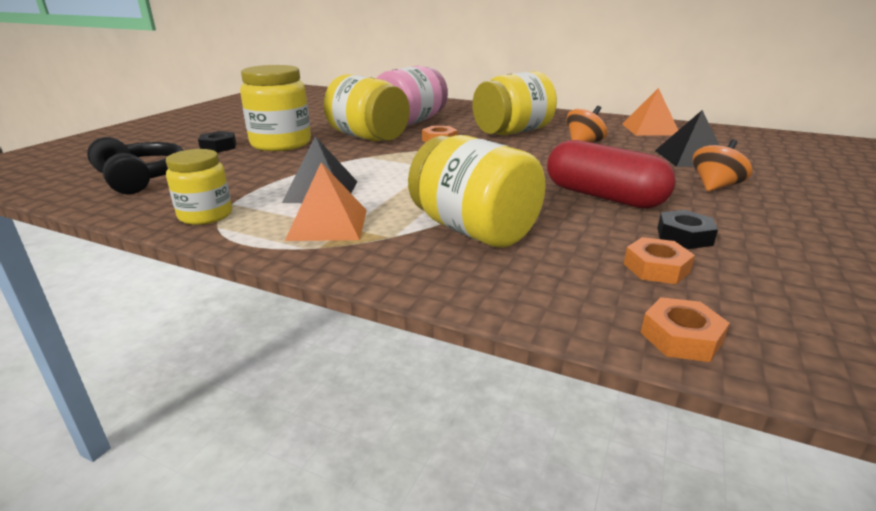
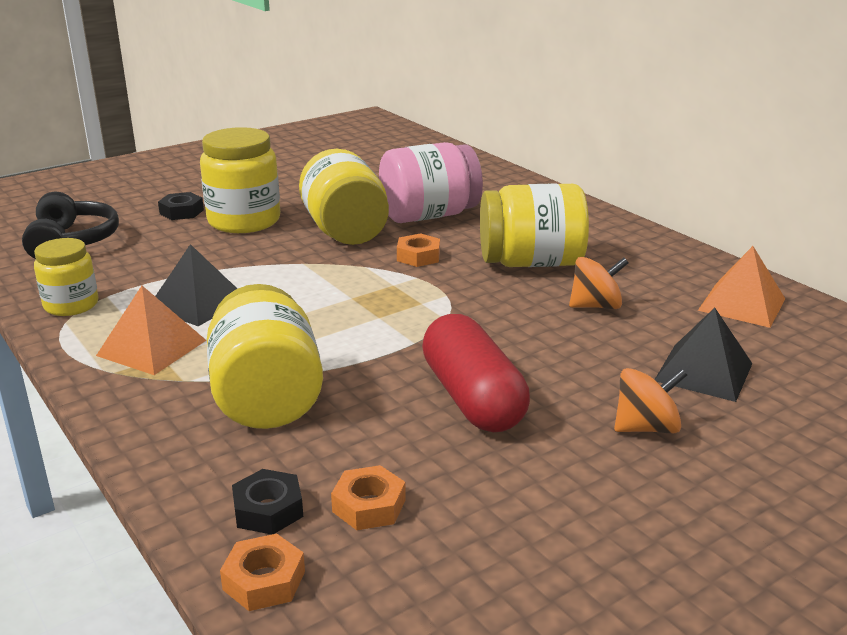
camera: 30 degrees right, 0 degrees up
black nut [657,210,718,249] -> black nut moved to [232,469,303,535]

